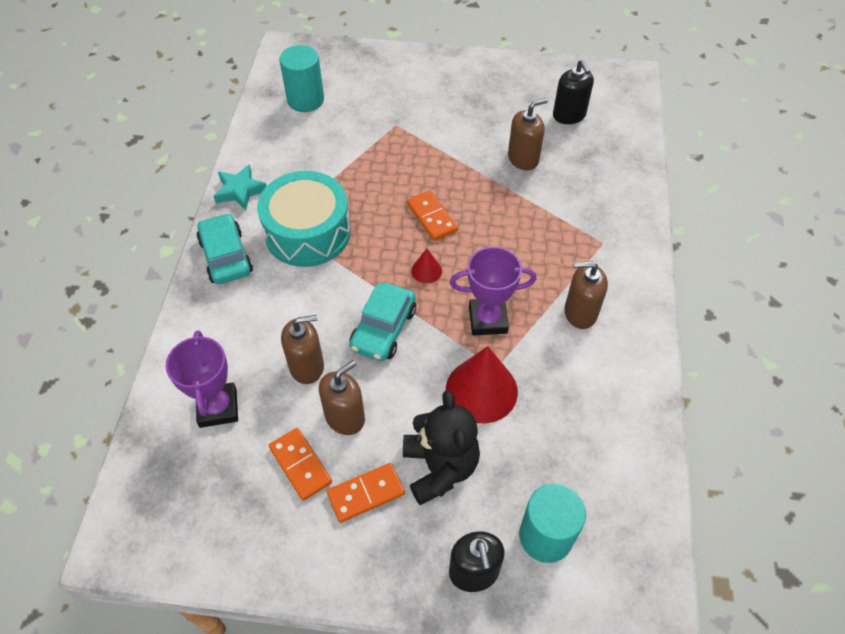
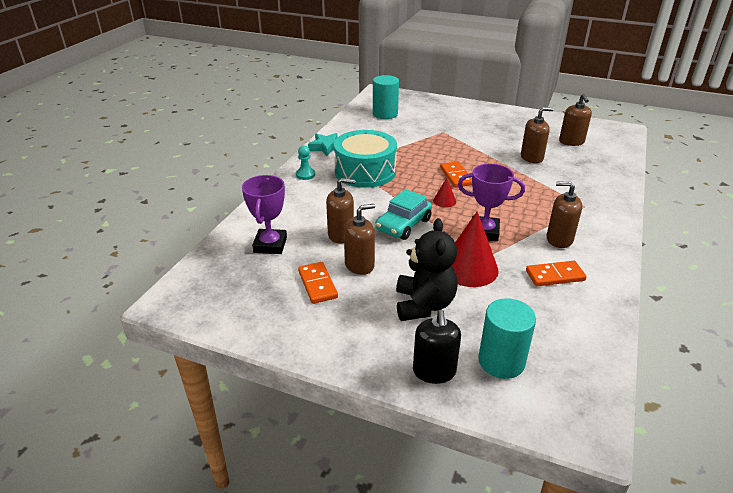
camera: 15 degrees right, 20 degrees down
turquoise car [197,213,253,284] -> turquoise pawn [296,146,315,180]
orange domino [327,463,405,523] -> orange domino moved to [526,261,587,286]
black soap dispenser [553,60,594,124] -> brown soap dispenser [559,94,592,146]

